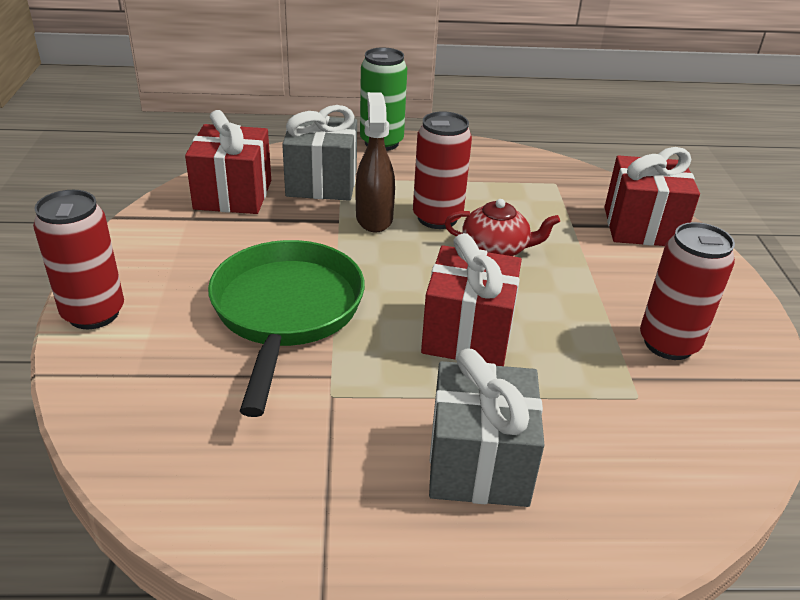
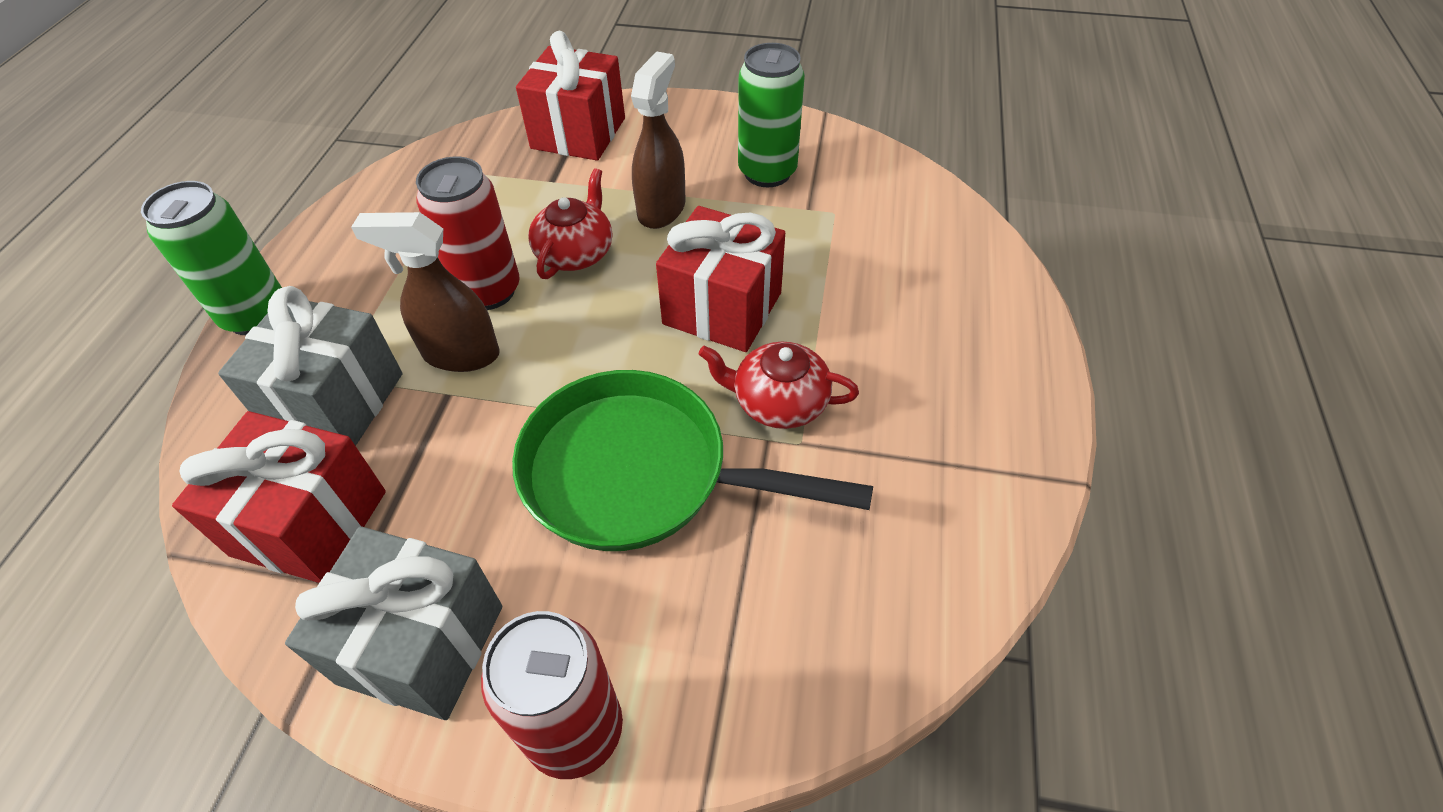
camera: 75 degrees left, 15 degrees up
grey gift [429,349,544,507] -> grey gift moved to [285,526,502,720]
red can [640,222,735,360] -> green can [738,43,805,187]
none -> brown spray bottle [631,51,686,229]
none -> red teapot [698,342,859,429]

